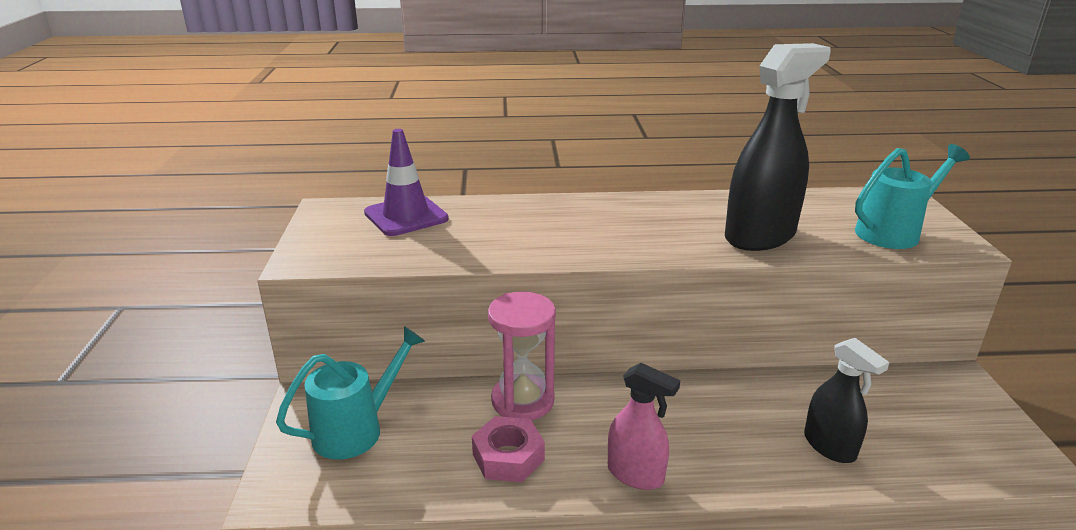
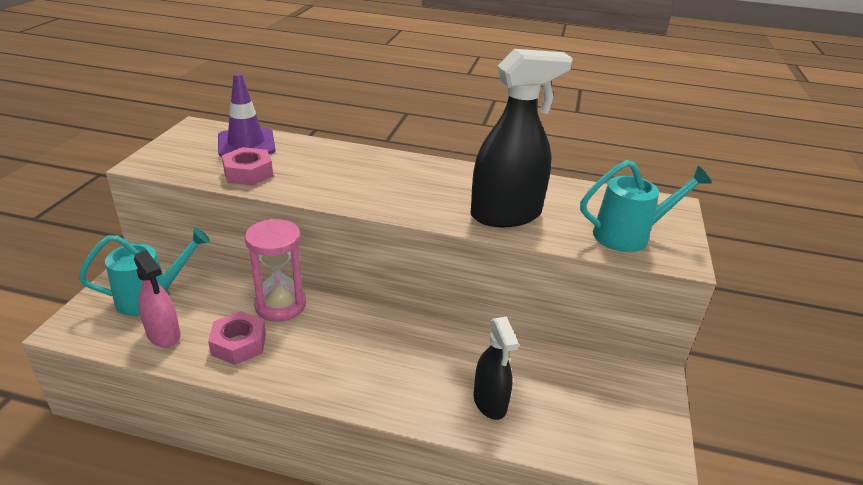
camera: 15 degrees right, 5 degrees up
pink spray bottle [608,363,680,490] -> pink spray bottle moved to [134,250,180,348]
none -> pink nut [222,147,273,185]

